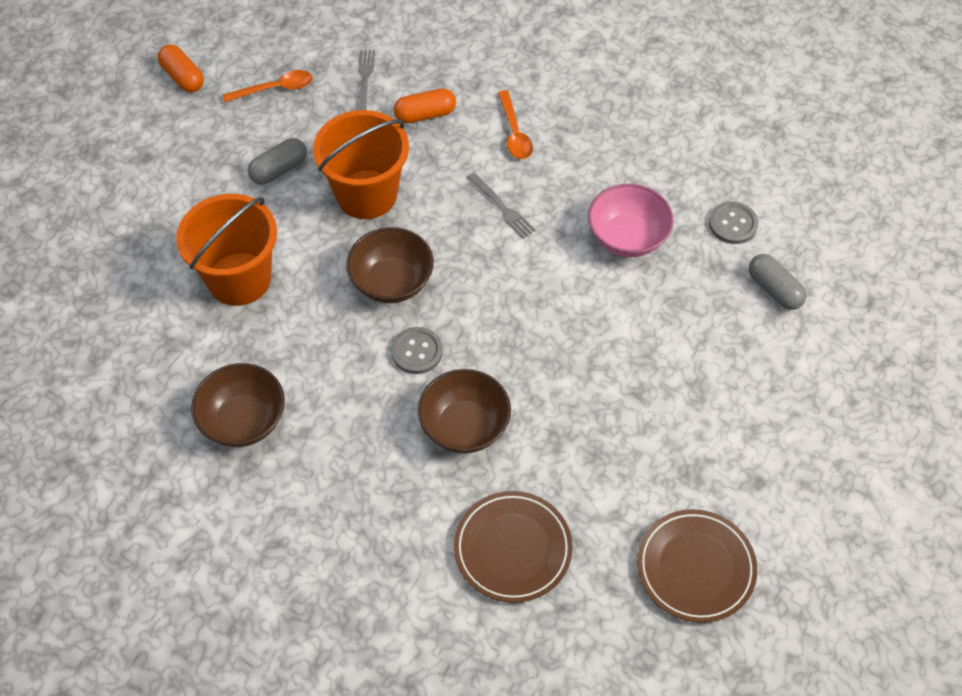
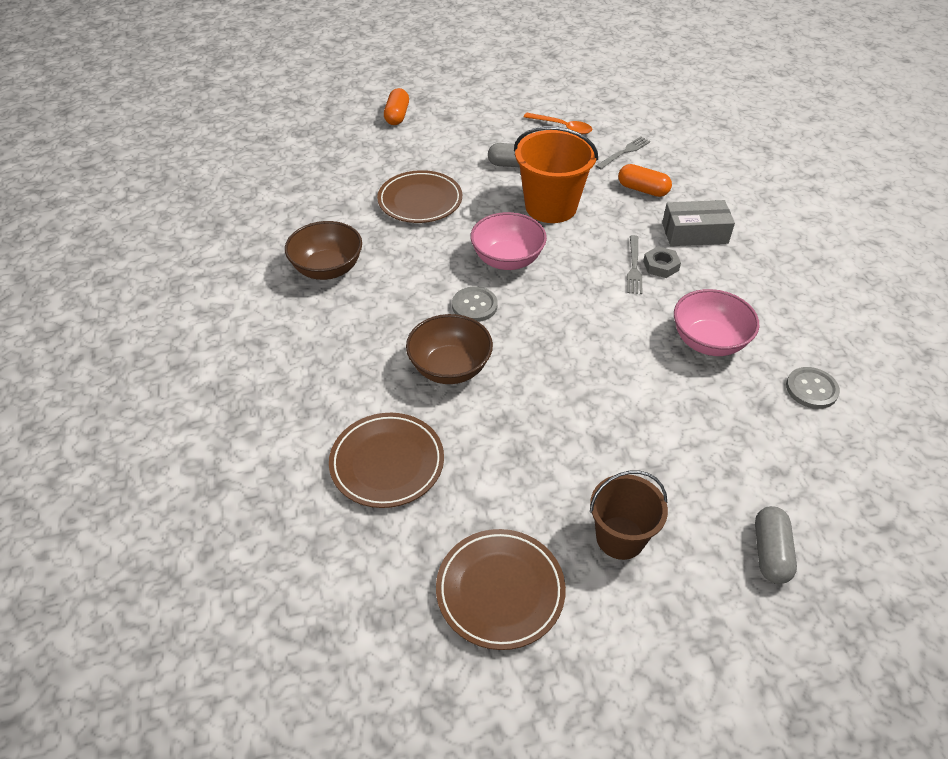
camera: 45 degrees right, 10 degrees down
orange capsule [158,44,204,92] -> orange capsule moved to [384,88,409,125]
orange bucket [176,194,277,306] -> brown plate [377,170,462,223]
brown bowl [346,227,434,303] -> pink bowl [470,212,547,270]
orange spoon [498,90,533,159] -> grey box [662,200,735,246]
grey capsule [749,254,806,310] -> grey capsule moved to [755,506,797,584]
none -> brown bucket [590,471,668,560]
none -> grey nut [643,246,681,278]

